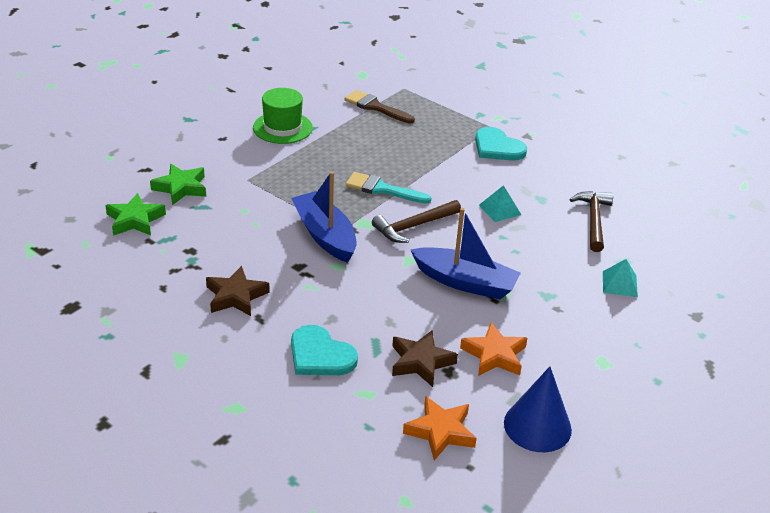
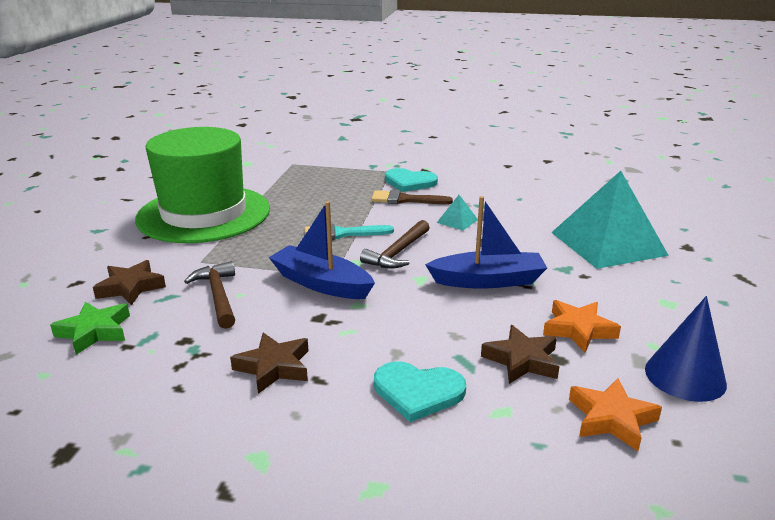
camera: 25 degrees left, 10 degrees down
green star [150,164,206,205] -> brown star [93,260,166,305]
green hat [253,88,313,144] -> green hat [135,127,270,243], size x2.10
brown brush [344,90,415,123] -> brown brush moved to [371,190,453,204]
brown hammer [569,191,613,252] -> brown hammer moved to [184,261,235,329]
turquoise pyramid [603,259,638,297] -> turquoise pyramid [551,171,669,269], size x2.49

